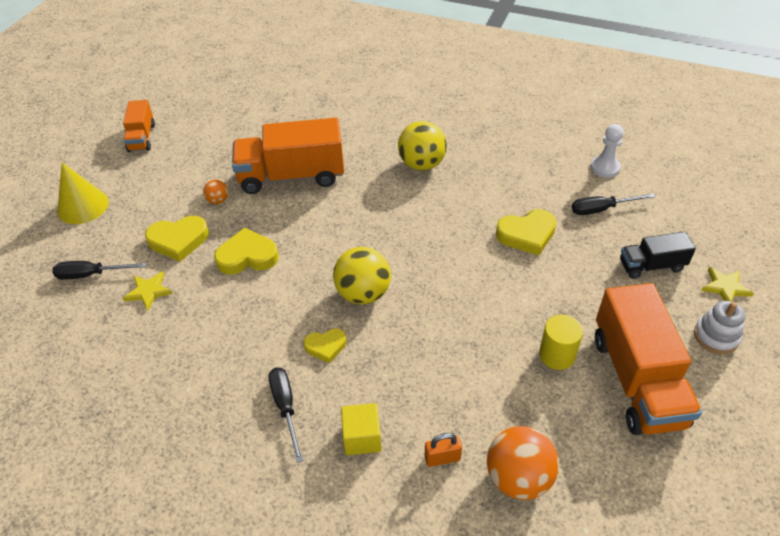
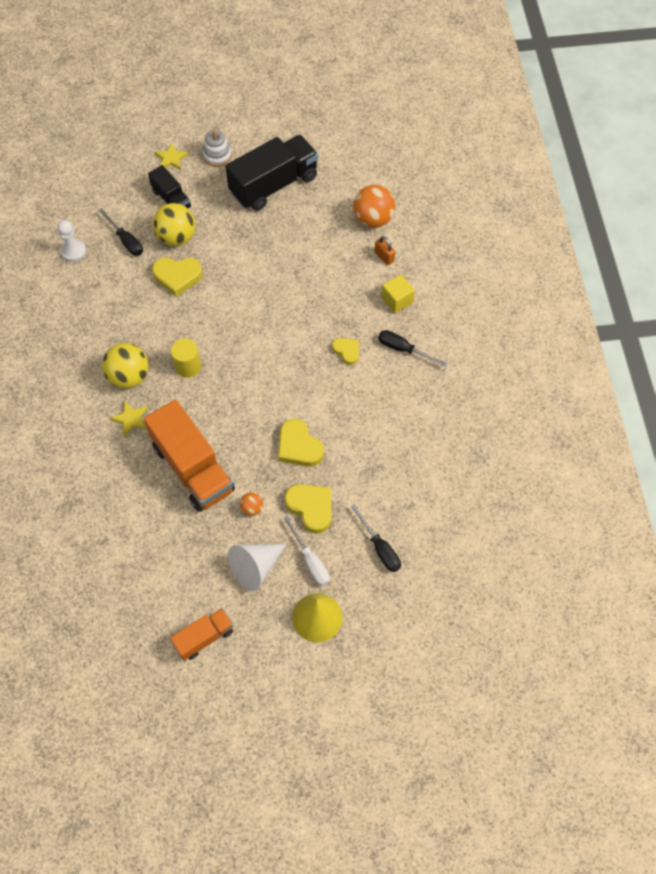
camera: 120 degrees left, 15 degrees up
yellow star [123,271,173,310] -> yellow star moved to [110,401,148,437]
black screwdriver [269,367,303,463] -> black screwdriver turned 75 degrees clockwise [378,330,447,367]
yellow ball [333,247,391,305] -> yellow ball moved to [153,203,195,246]
yellow heart [496,209,557,256] -> yellow heart turned 135 degrees clockwise [152,258,203,297]
yellow cylinder [539,315,583,370] -> yellow cylinder moved to [171,339,201,378]
orange truck [595,283,702,435] -> black truck [225,135,318,211]
none -> white cone [228,544,287,591]
none -> white screwdriver [284,516,330,586]

